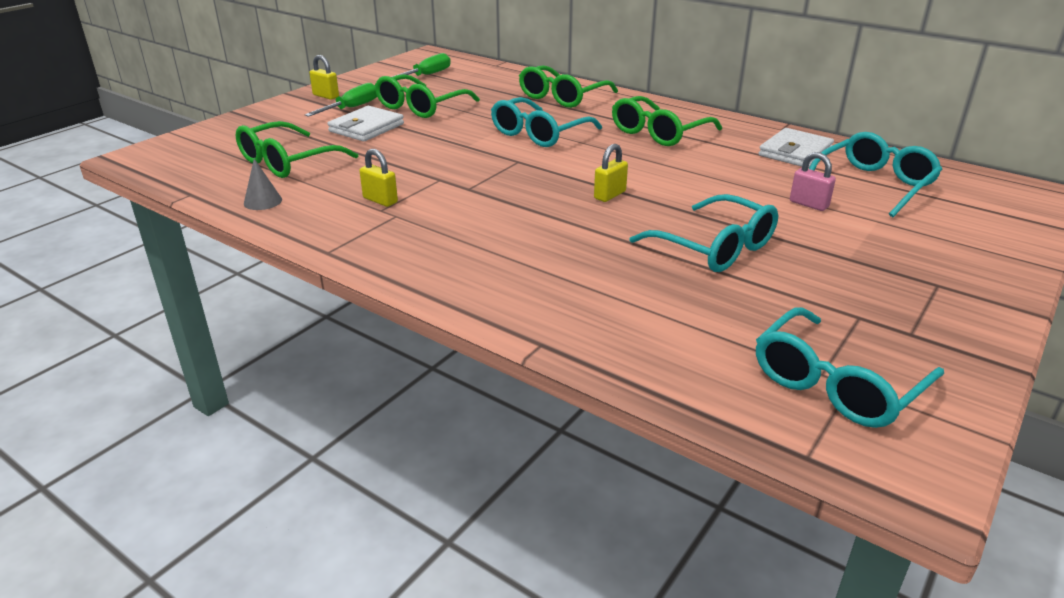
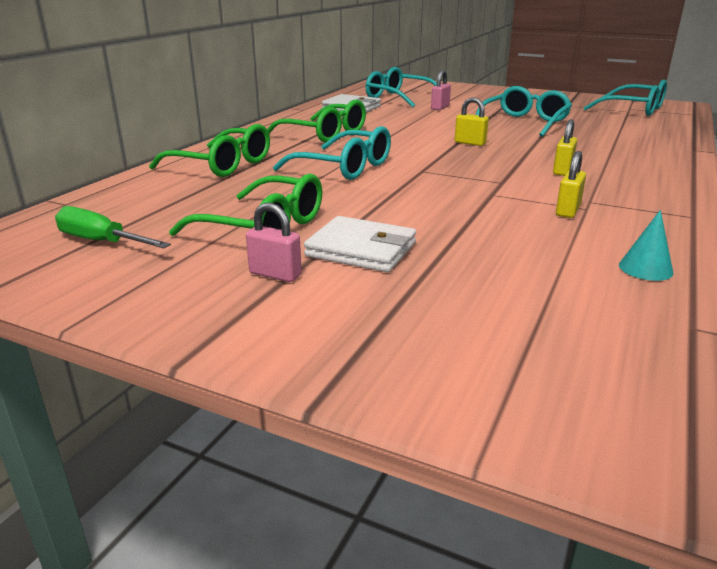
camera: 100 degrees left, 5 degrees down
green glasses [236,121,358,178] -> none
grey cone [244,159,282,210] -> turquoise cone [619,210,673,281]
green screwdriver [305,83,377,117] -> pink padlock [246,203,302,282]
yellow padlock [309,55,339,100] -> yellow padlock moved to [553,119,577,176]

